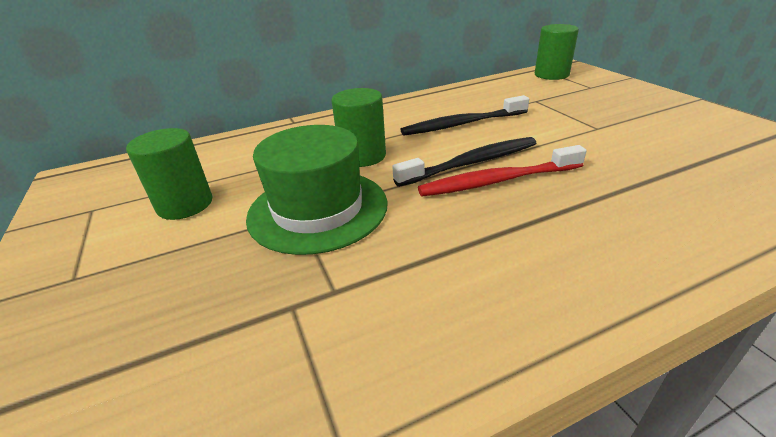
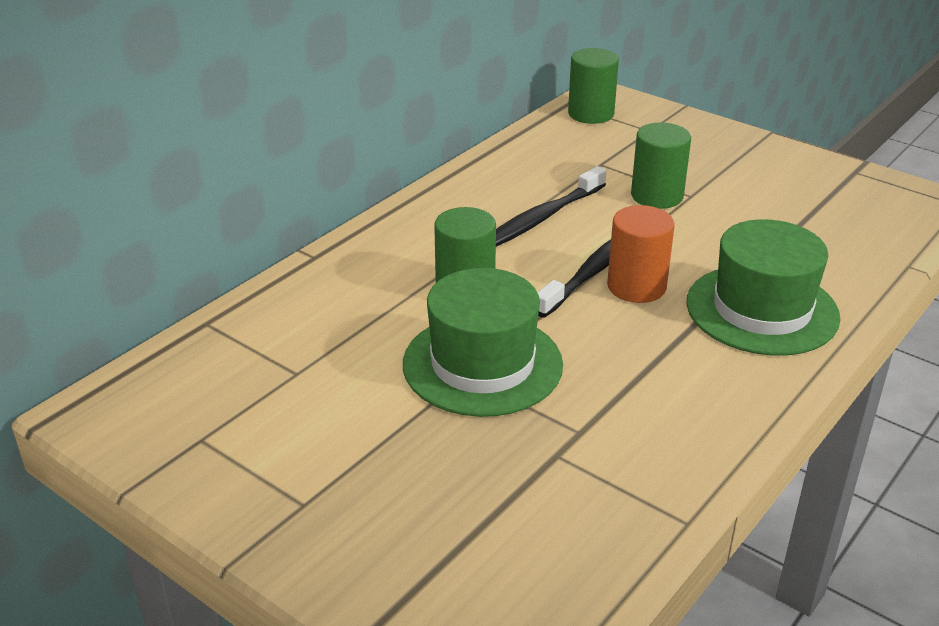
camera: 30 degrees left, 0 degrees up
green cylinder [126,128,212,220] -> green cylinder moved to [631,123,691,209]
red toothbrush [418,145,587,196] -> orange cylinder [607,205,675,303]
none -> green hat [686,219,840,356]

